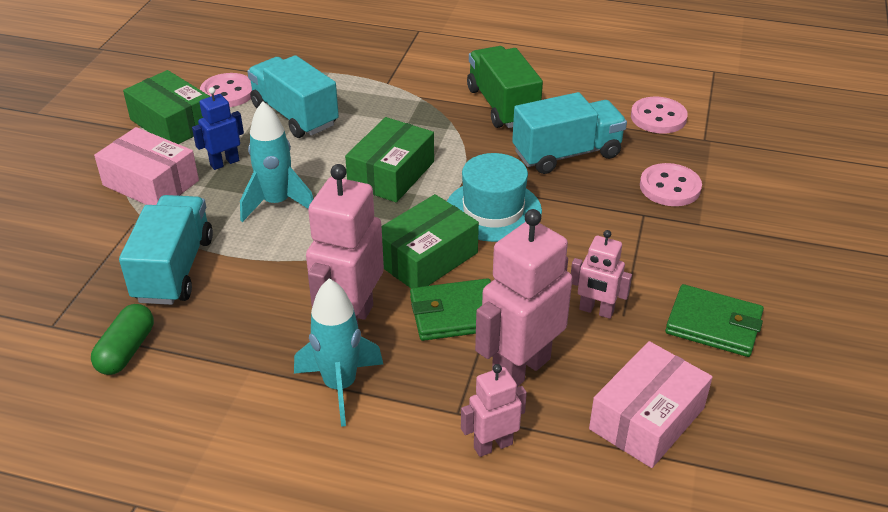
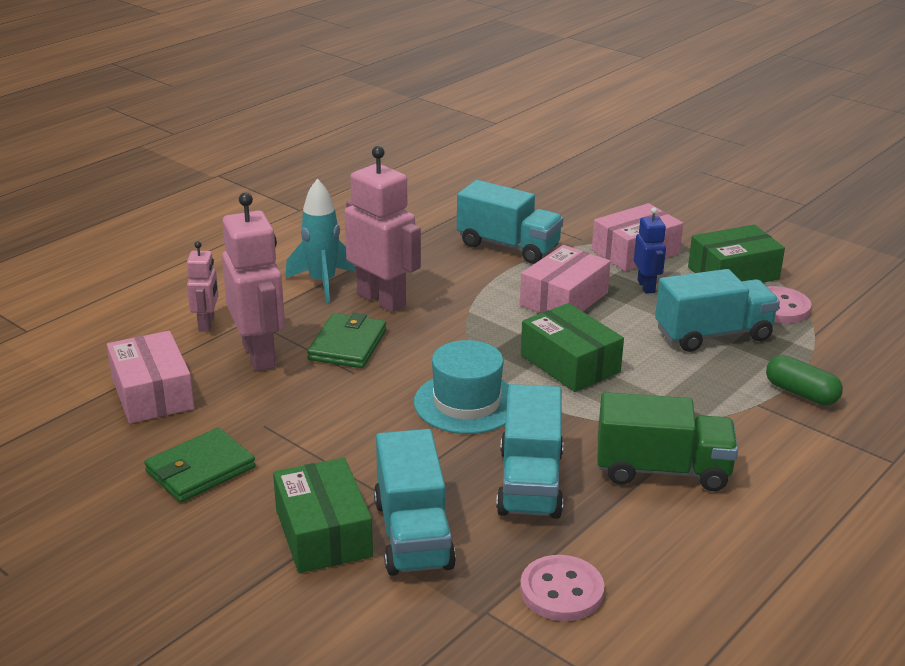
camera: 115 degrees right, 10 degrees down
green capsule [91,304,154,375] -> green capsule moved to [766,355,843,405]
turquoise rocket [240,101,313,222] -> pink box [520,245,611,313]
green box [382,194,479,288] -> green box moved to [273,458,373,573]
pink robot [571,230,632,319] -> none
pink button [640,163,702,206] -> turquoise truck [374,429,456,576]

